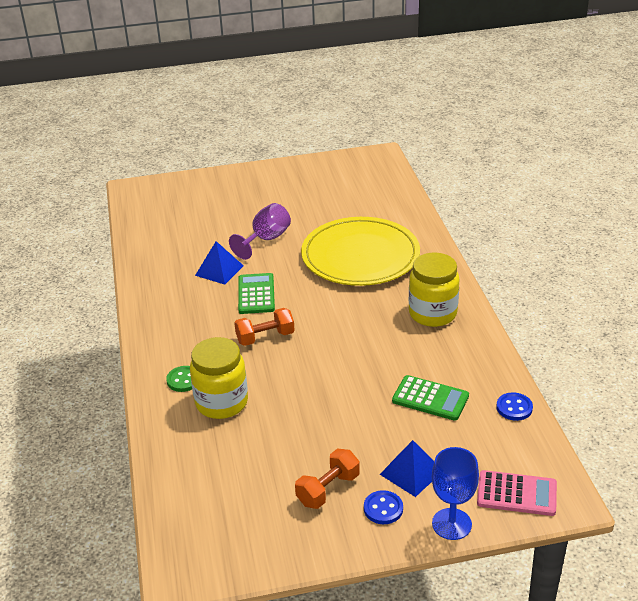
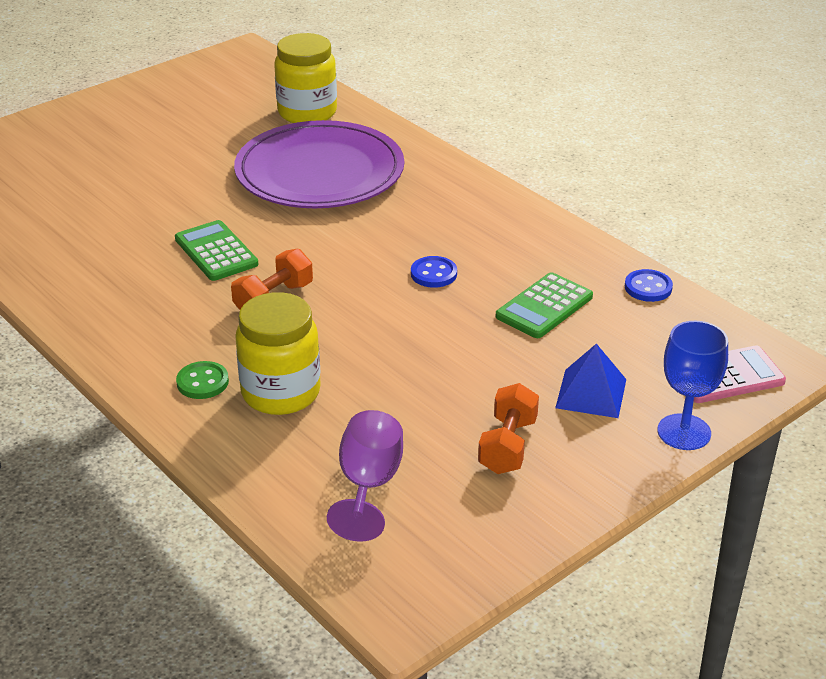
camera: 30 degrees left, 0 degrees up
blue pyramid [195,241,244,285] -> none
purple goblet [229,203,291,260] -> purple goblet moved to [327,410,403,542]
yellow plate [301,217,420,286] -> purple plate [234,120,404,208]
blue button [364,490,403,524] -> blue button moved to [411,256,457,288]
green calculator [392,375,469,421] -> green calculator turned 135 degrees clockwise [496,272,593,338]
yellow jar [409,252,459,327] -> yellow jar moved to [274,33,337,123]

